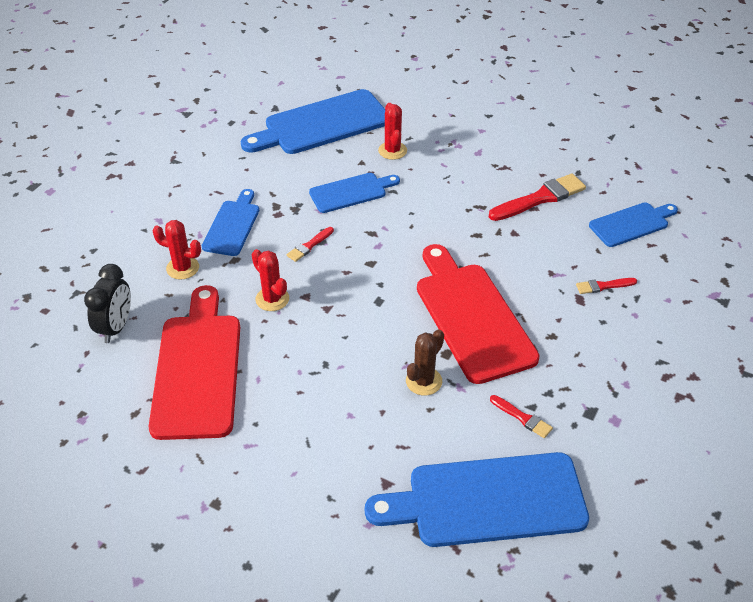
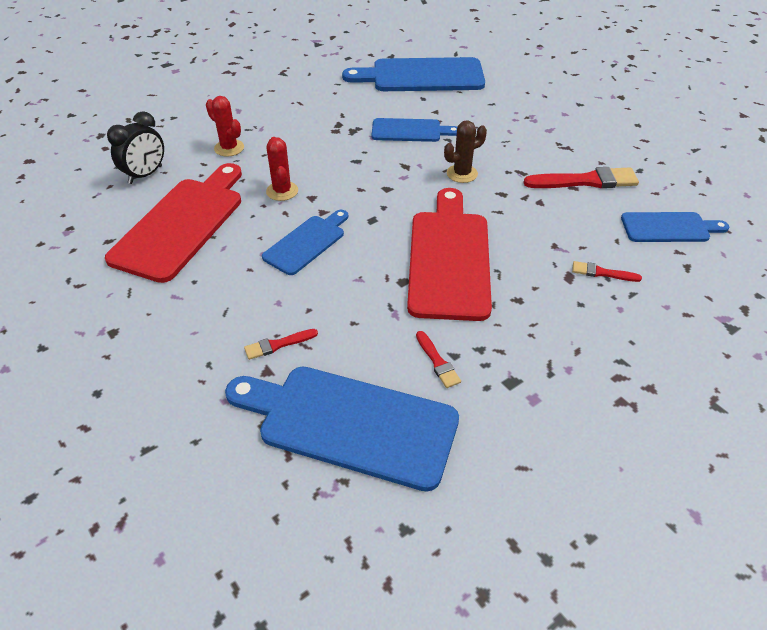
camera: 25 degrees right, 0 degrees up
blue cutting board [202,189,259,256] -> blue cutting board moved to [262,210,348,275]
red brush [287,227,334,262] -> red brush moved to [244,329,318,360]
red cactus [378,103,407,160] -> none
brown cactus [406,329,444,396] -> brown cactus moved to [444,121,487,183]

